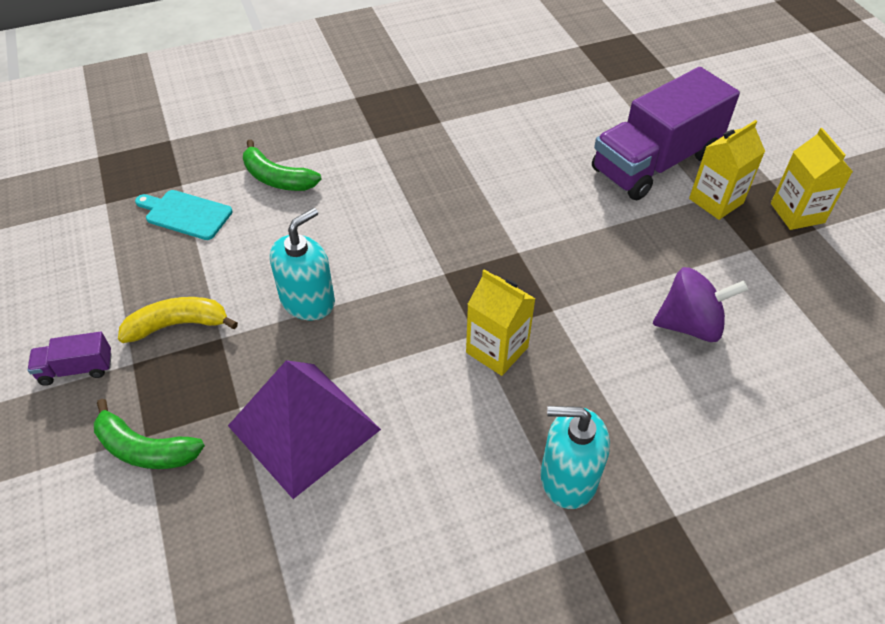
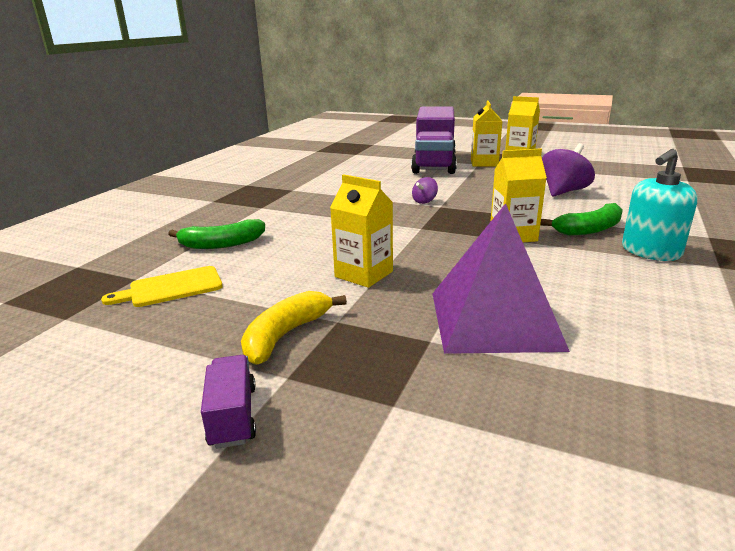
camera: 45 degrees left, 25 degrees down
purple truck [28,332,112,386] -> purple truck turned 135 degrees clockwise [201,355,256,449]
green banana [94,399,205,469] -> green banana moved to [540,203,623,235]
turquoise cutting board [135,190,233,240] -> yellow cutting board [101,266,223,307]
turquoise soap dispenser [270,208,335,320] -> yellow carton [330,174,393,288]
none -> purple spinning top [412,177,438,204]

